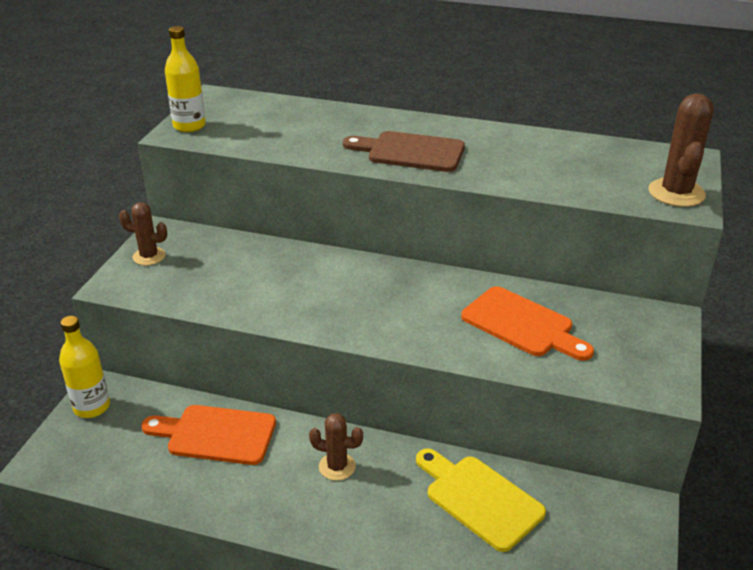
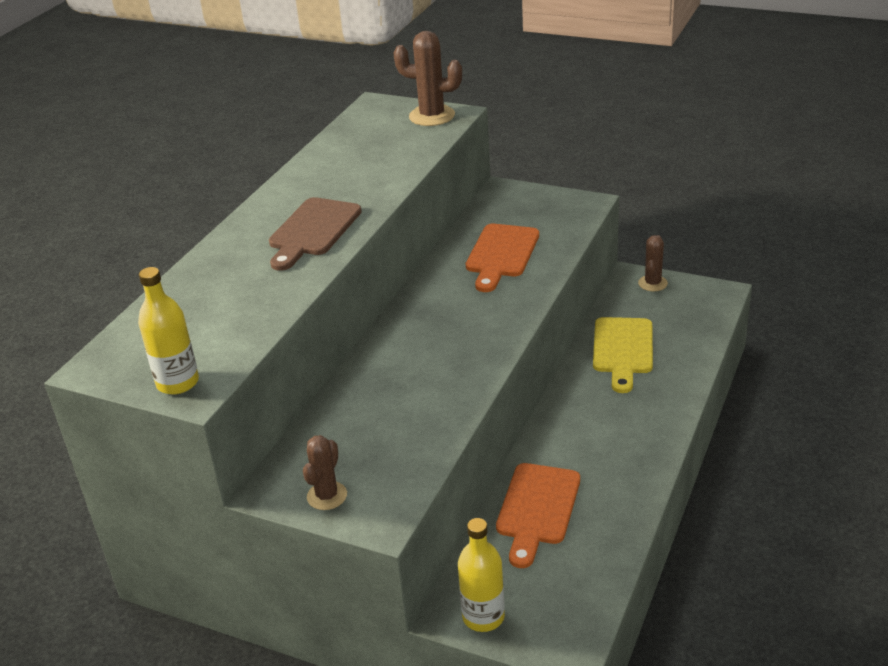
camera: 80 degrees left, 0 degrees up
brown cactus [309,413,363,481] -> brown cactus moved to [638,235,668,291]
yellow cutting board [416,448,546,552] -> yellow cutting board turned 45 degrees counterclockwise [593,317,653,393]
orange cutting board [461,286,594,361] -> orange cutting board turned 150 degrees clockwise [466,224,539,292]

